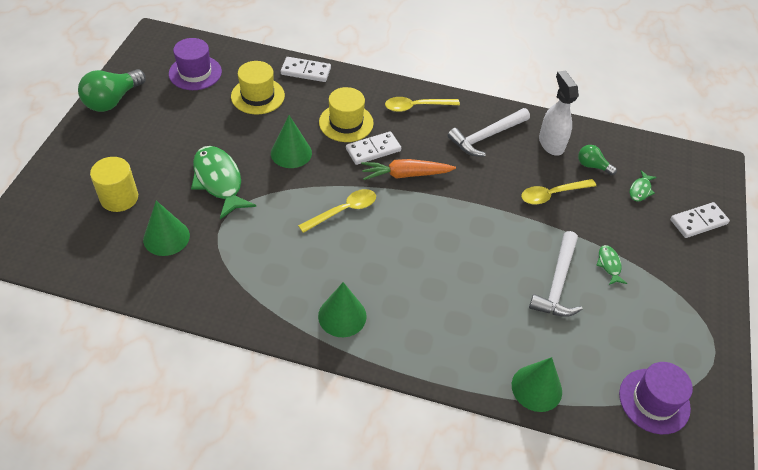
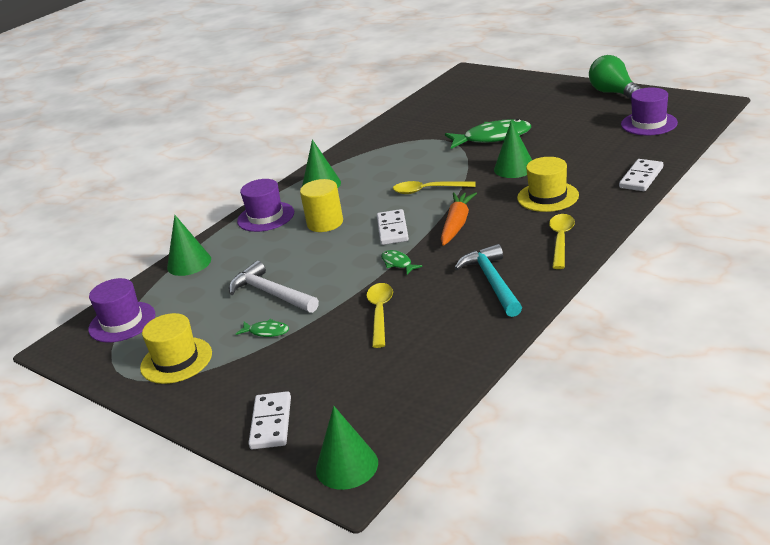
camera: 120 degrees right, 20 degrees down
yellow cylinder [90,157,138,212] -> yellow cylinder moved to [300,179,343,232]
green cone [143,201,190,256] -> green cone moved to [316,406,378,490]
yellow hat [231,61,285,114] -> yellow hat moved to [140,313,212,384]
yellow spoon [298,189,376,233] -> yellow spoon turned 105 degrees clockwise [393,181,476,194]
white domino [346,131,401,165] -> white domino moved to [377,209,409,245]
white hammer [447,108,530,156] -> turquoise hammer [454,244,522,317]
white spray bottle [539,70,579,156] -> none
green light bulb [578,145,617,175] -> none
green fish [630,170,657,202] -> green fish moved to [381,250,422,275]
none -> purple hat [237,179,294,232]

